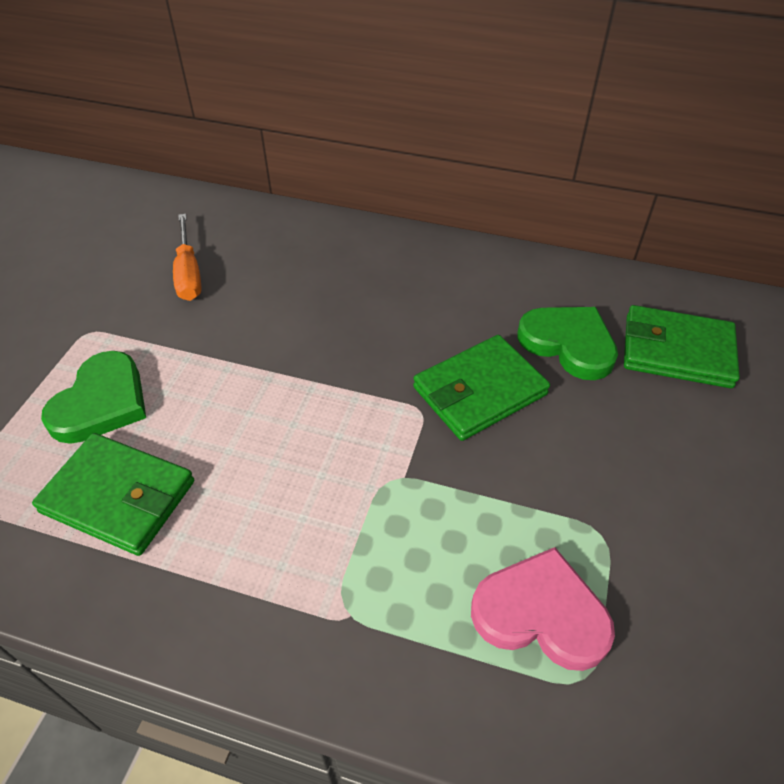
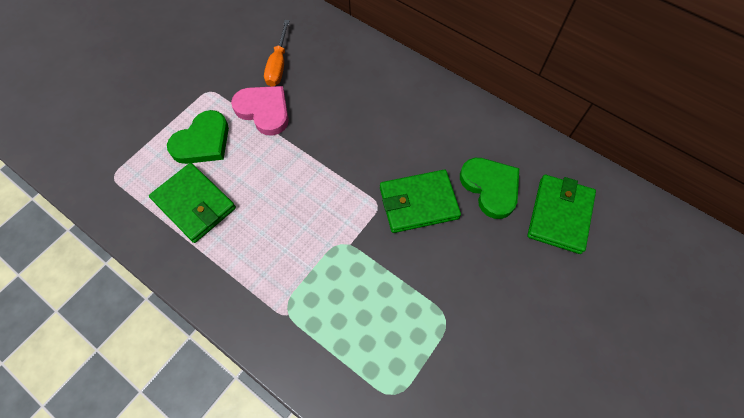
camera: 20 degrees right, 15 degrees up
pink heart [471,547,615,671] -> pink heart moved to [231,86,289,135]
green wallet [624,305,740,388] -> green wallet turned 75 degrees clockwise [527,175,596,254]

